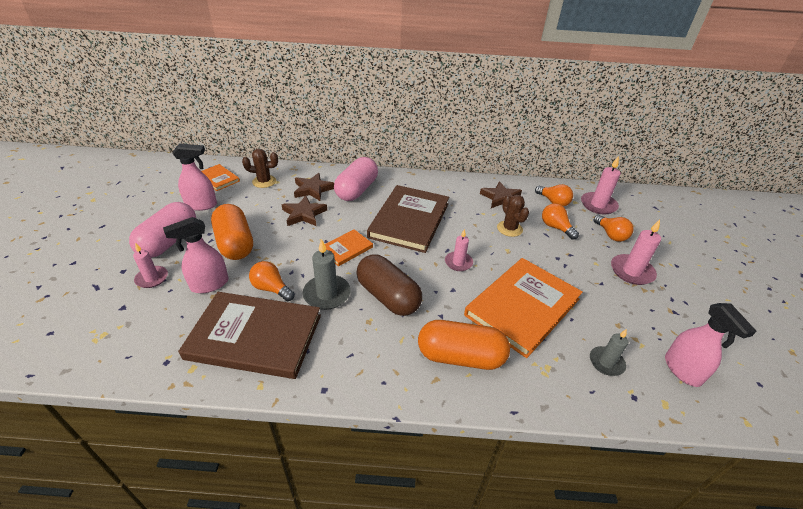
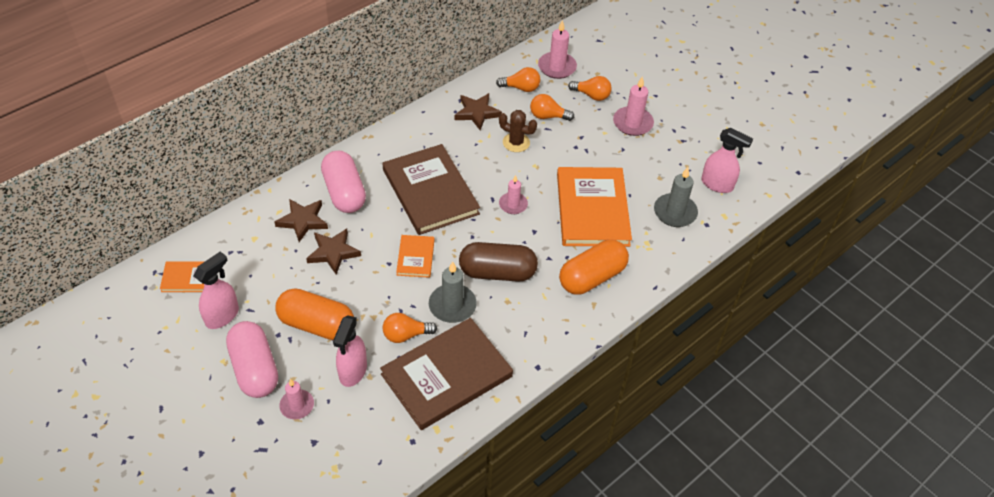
camera: 45 degrees left, 10 degrees up
brown cactus [242,149,278,188] -> none
grey candle [590,329,628,376] -> grey candle [654,167,698,227], size x1.52

